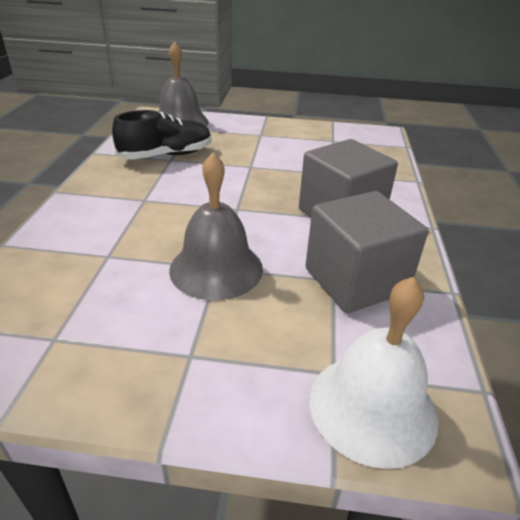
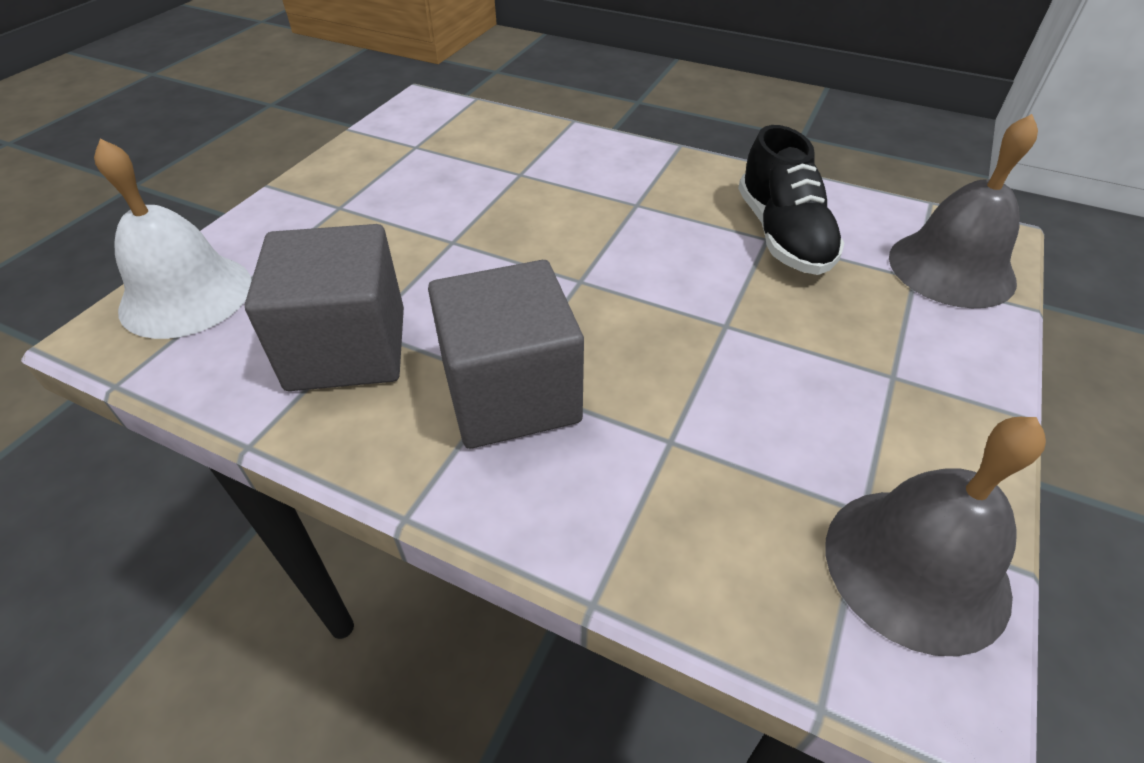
camera: 110 degrees right, 10 degrees up
grey bell [169,153,263,300] -> grey bell moved to [825,417,1046,656]

